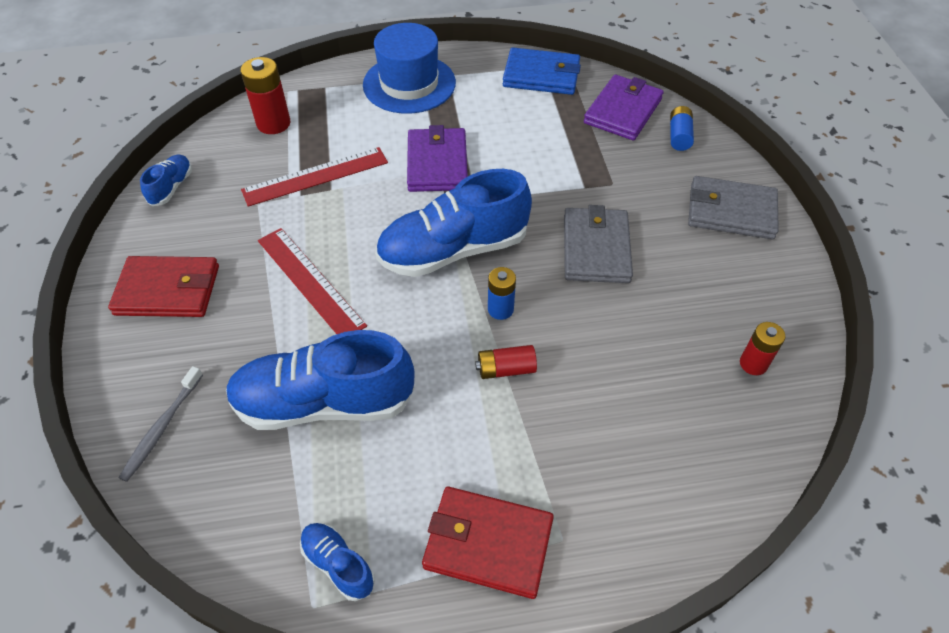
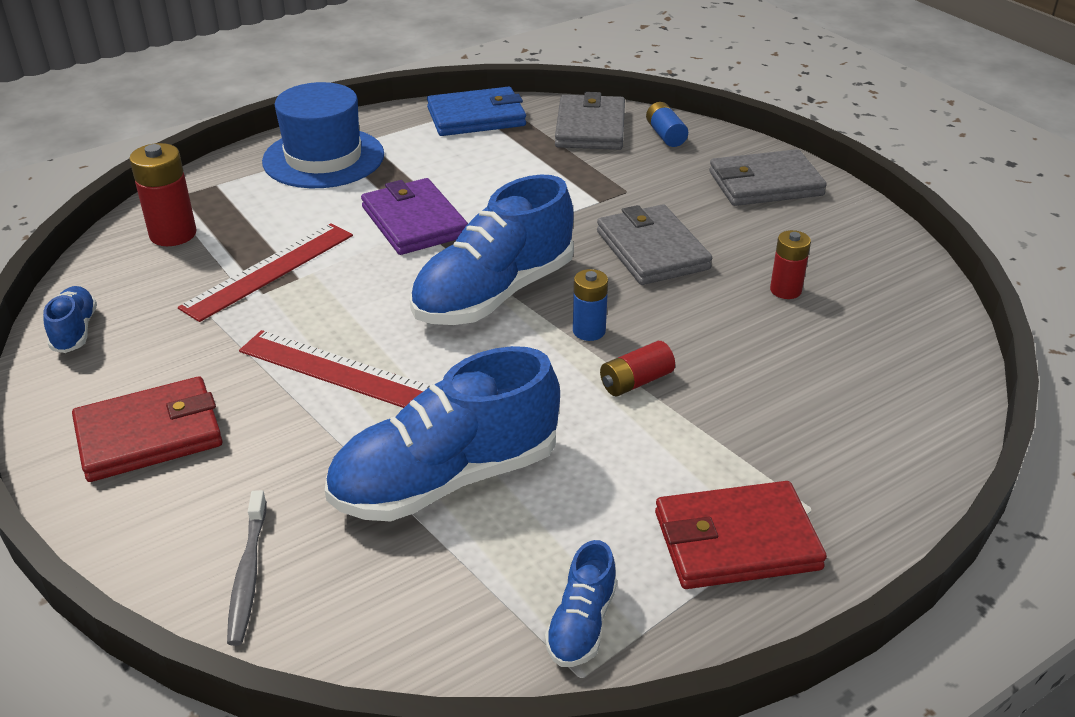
camera: 25 degrees left, 15 degrees down
blue shoe [300,523,375,601] -> blue shoe turned 90 degrees counterclockwise [545,540,617,667]
purple wallet [584,75,664,140] -> grey wallet [555,92,625,150]
red battery [740,322,786,375] -> red battery moved to [770,230,811,299]

